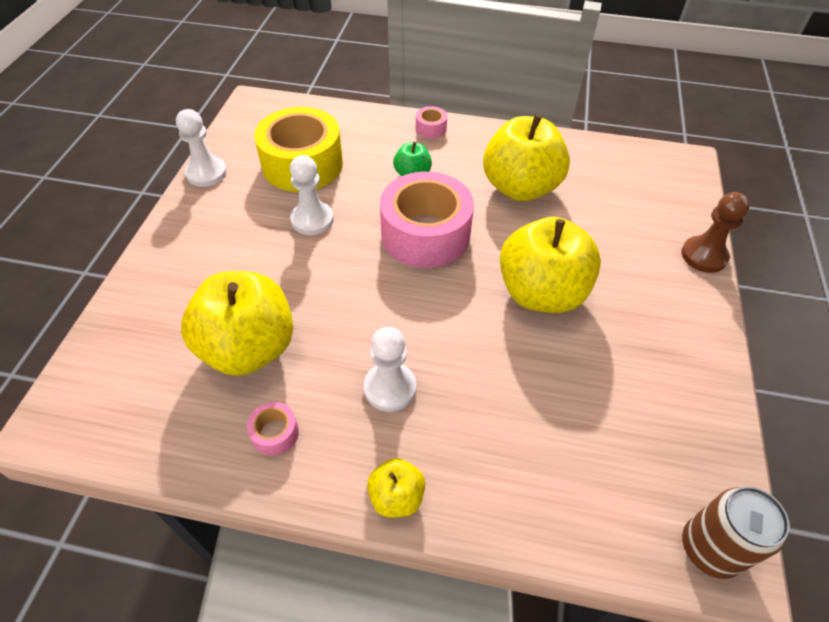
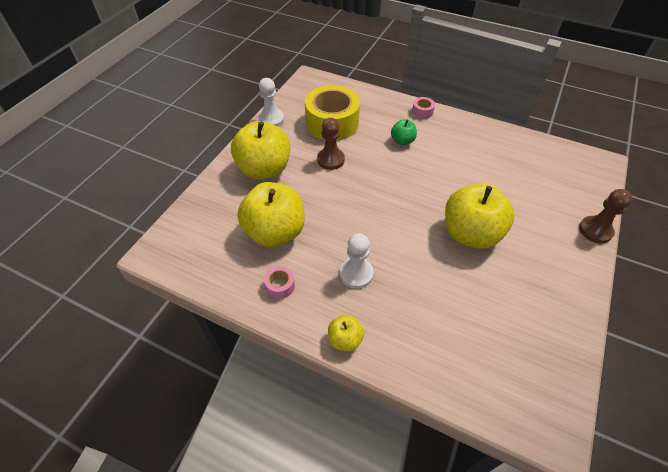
camera: 15 degrees right, 0 degrees up
white pawn [290,155,334,235] -> brown pawn [317,118,345,170]
pink tape [380,172,474,268] -> none
yellow apple [483,114,570,201] -> yellow apple moved to [231,121,290,179]
brown can [682,486,790,579] -> none

